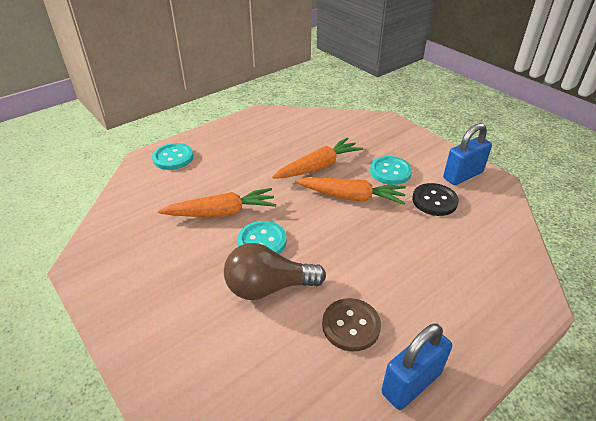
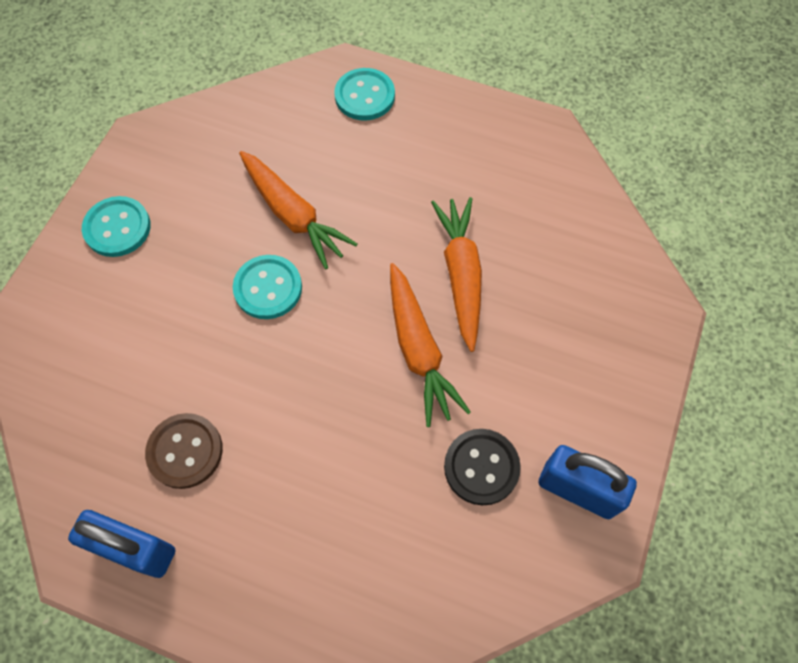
camera: 60 degrees right, 25 degrees up
brown light bulb [224,243,326,300] -> none
orange carrot [272,137,363,179] -> orange carrot turned 120 degrees counterclockwise [431,197,482,352]
turquoise button [370,156,412,185] -> turquoise button moved to [82,196,151,257]

